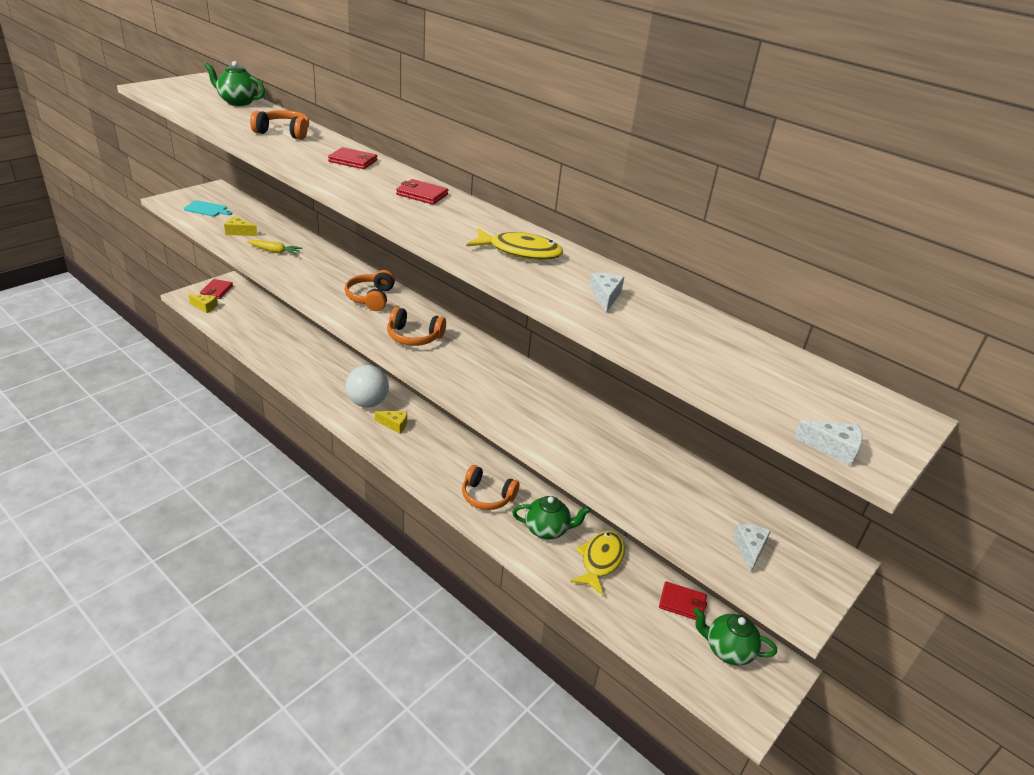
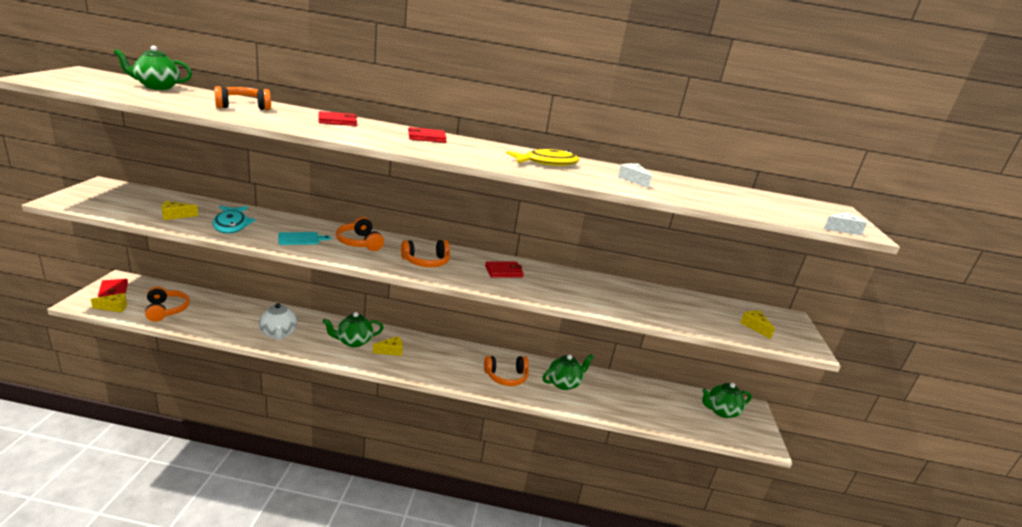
camera: 35 degrees left, 10 degrees down
turquoise cutting board [184,200,232,216] -> turquoise cutting board moved to [278,232,331,245]
yellow carrot [247,240,302,255] -> turquoise fish [212,206,256,234]
white ball [346,365,389,408] -> green teapot [323,312,383,347]
yellow fish [570,531,625,595] -> none
red wallet [659,581,707,620] -> red wallet moved to [485,261,524,278]
white cheese [733,524,771,573] -> yellow cheese [740,311,775,339]
none -> orange headphones [145,287,190,322]
none -> white teapot [259,302,297,339]

